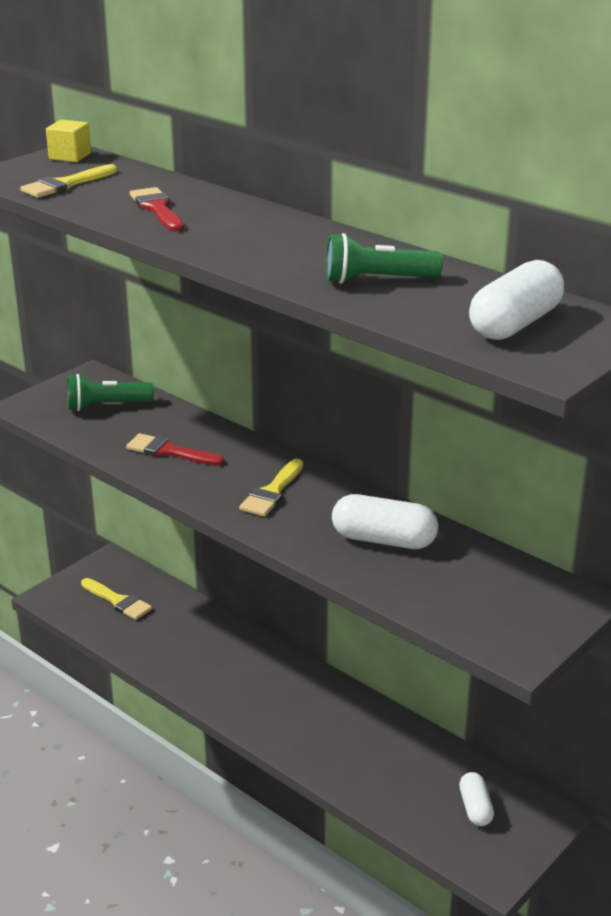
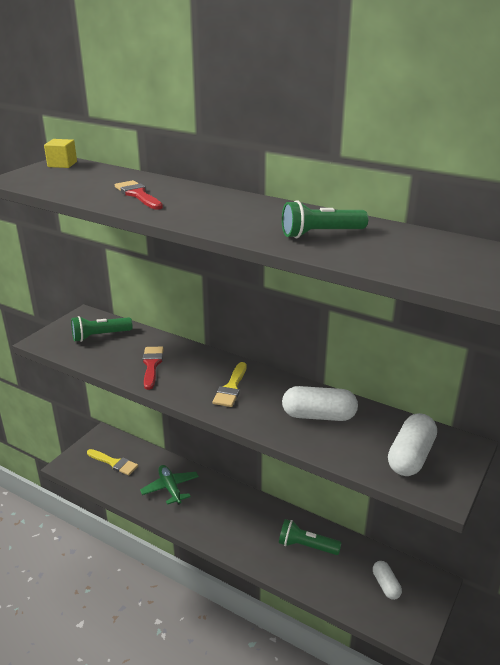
camera: 10 degrees left, 0 degrees up
yellow brush [20,164,117,198] -> none
red brush [126,433,224,466] -> red brush turned 75 degrees clockwise [143,347,164,390]
white capsule [469,260,564,340] -> white capsule moved to [388,413,437,476]
none -> green plane [140,465,199,505]
none -> green flashlight [279,519,342,555]

